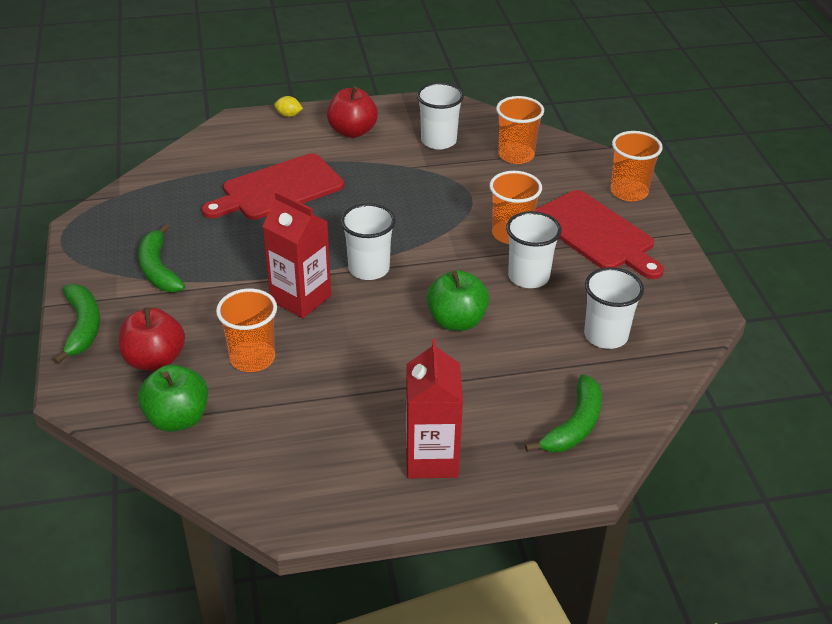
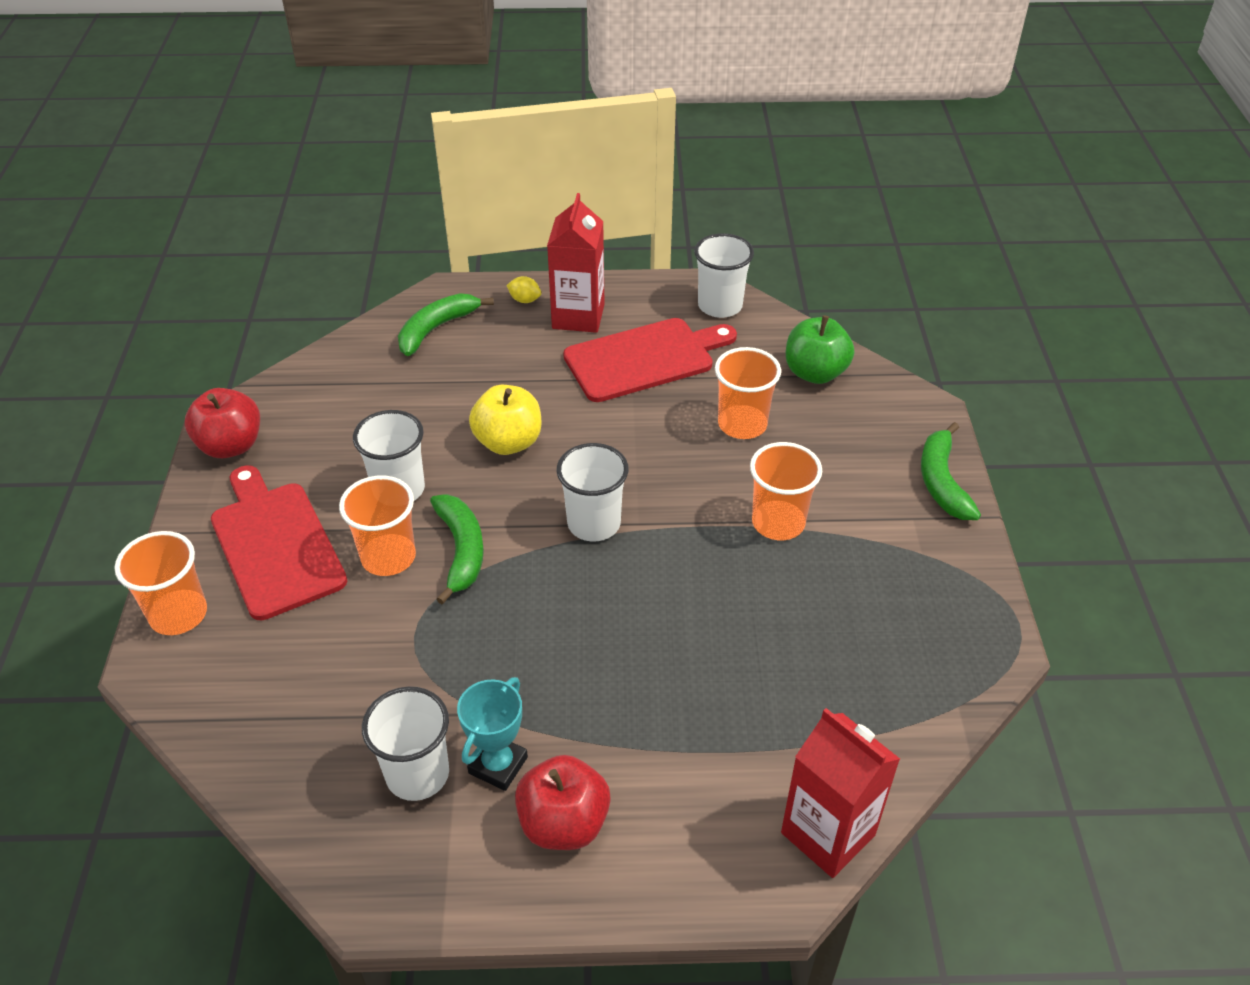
camera: 170 degrees left, 5 degrees up
red apple [119,307,185,371] -> red apple moved to [185,388,260,458]
green banana [138,224,185,292] -> green banana moved to [430,494,484,605]
red cutting board [202,153,344,220] -> red cutting board moved to [563,318,737,402]
red carton [262,191,331,318] -> red carton moved to [781,708,900,878]
yellow lemon [274,96,303,117] -> yellow lemon moved to [506,276,541,303]
green apple [426,270,489,331] -> yellow apple [469,385,541,455]
orange cup [496,96,544,164] -> orange cup moved to [750,442,822,540]
white cup [584,267,644,349] -> white cup moved to [694,233,754,318]
none -> turquoise trophy [457,677,528,791]

